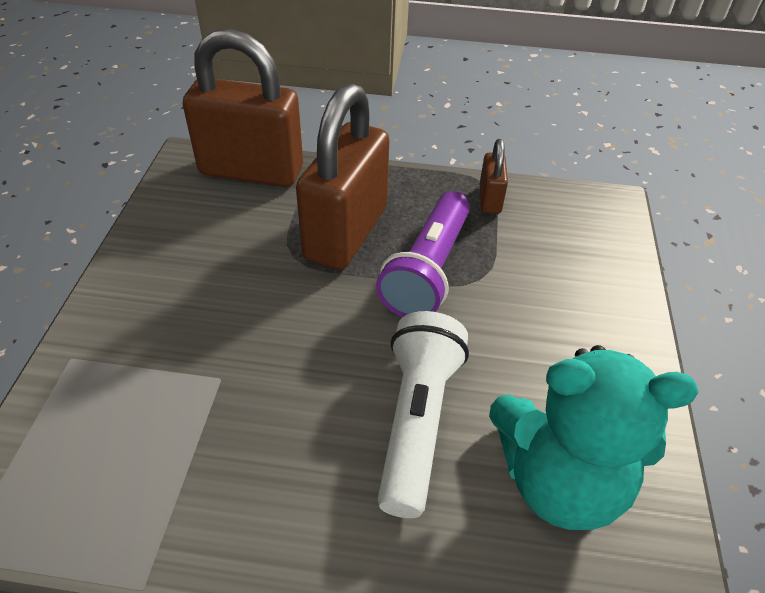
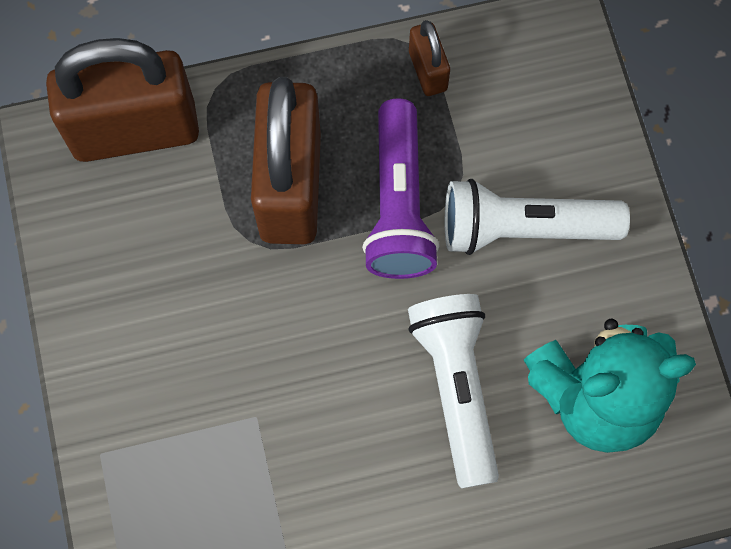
camera: 20 degrees left, 25 degrees up
none -> white flashlight [445,179,630,255]

